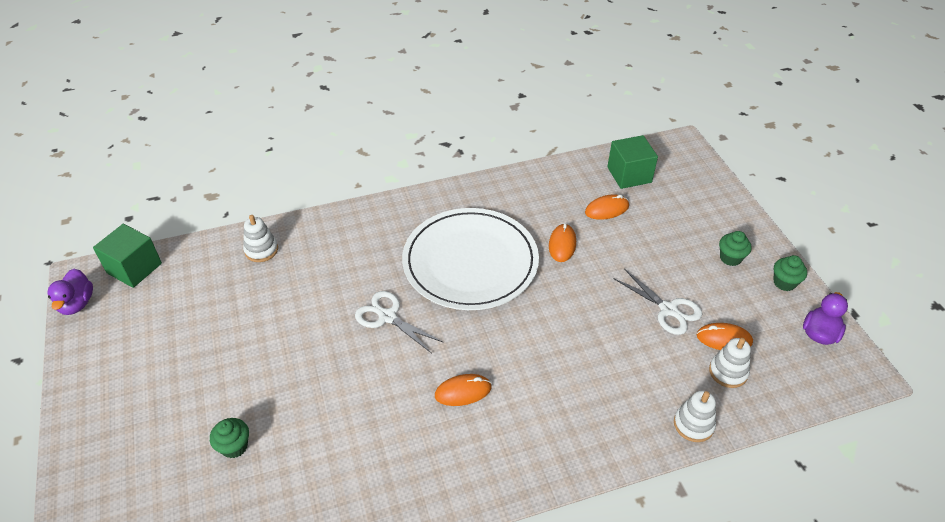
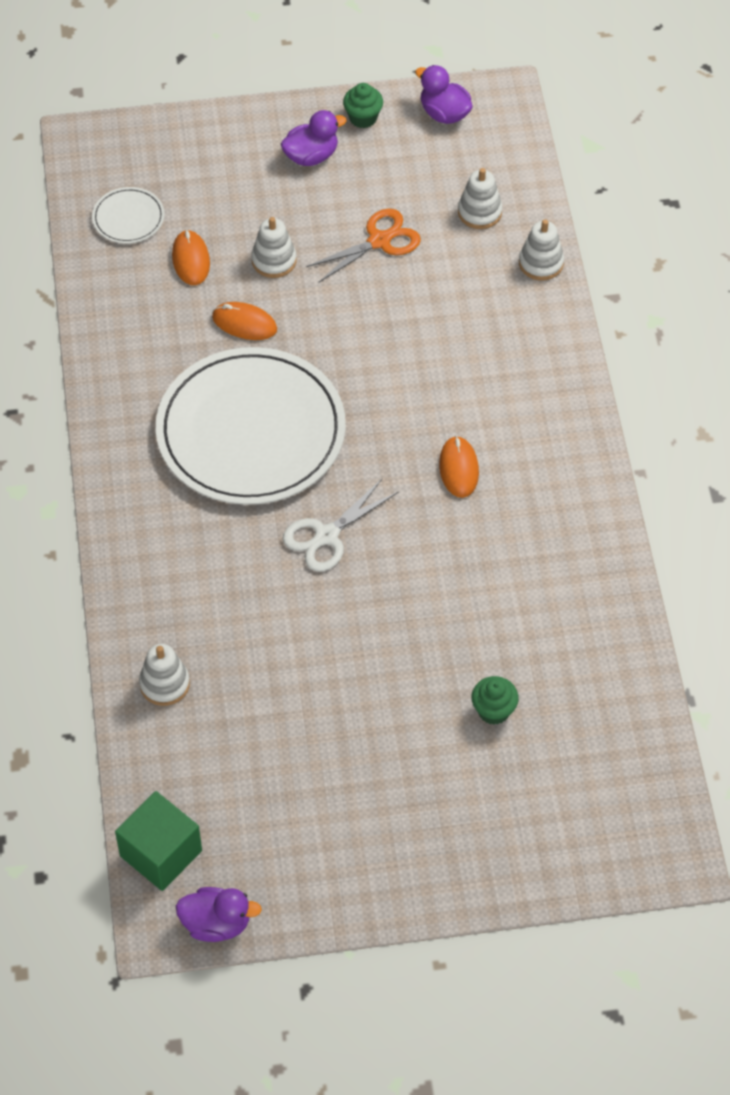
camera: 80 degrees left, 10 degrees up
green cube [607,135,658,189] -> white plate [92,187,165,244]
white scissors [613,269,703,335] -> orange scissors [306,208,421,283]
orange mouse [696,323,753,350] -> none
green cupcake [719,231,752,266] -> purple duck [281,110,347,166]
none -> white stacking toy [251,217,297,278]

